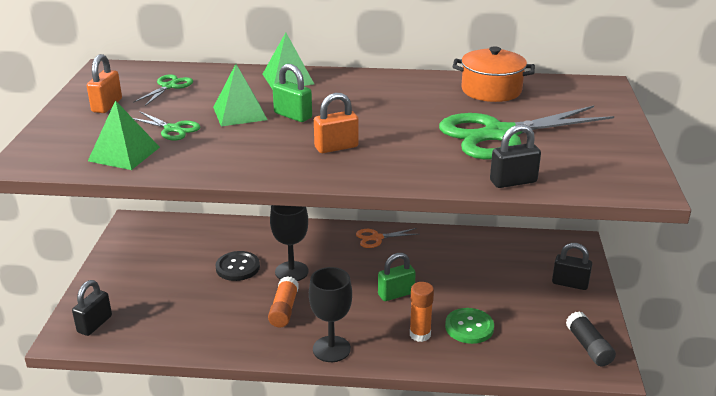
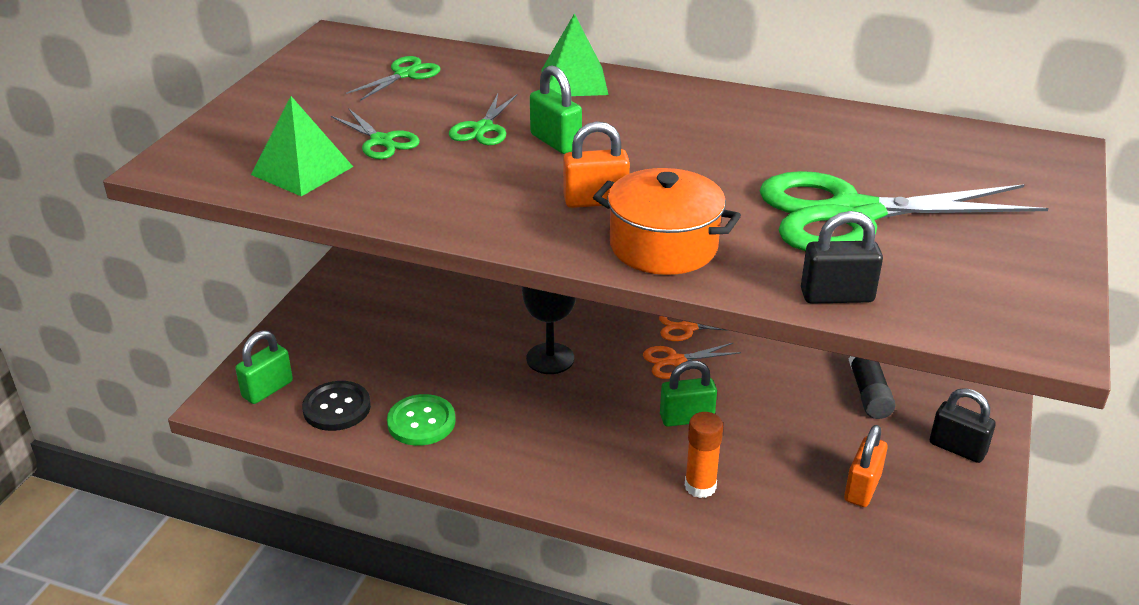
camera: 15 degrees right, 5 degrees up
black padlock [72,280,112,336] -> green padlock [235,330,293,404]
orange padlock [87,54,122,113] -> orange padlock moved to [844,425,888,507]
green pyramid [213,64,267,126] -> green scissors [449,94,517,145]
black button [215,251,260,281] -> black button moved to [302,381,371,431]
orange glue stick [268,276,299,327] -> none
black goblet [309,267,352,362] -> none
green button [445,308,494,344] -> green button moved to [387,394,456,446]
orange pot [453,46,535,102] -> orange pot moved to [593,168,741,275]
black glue stick [566,311,616,366] -> black glue stick moved to [849,356,895,419]
none -> orange scissors [643,343,741,379]

